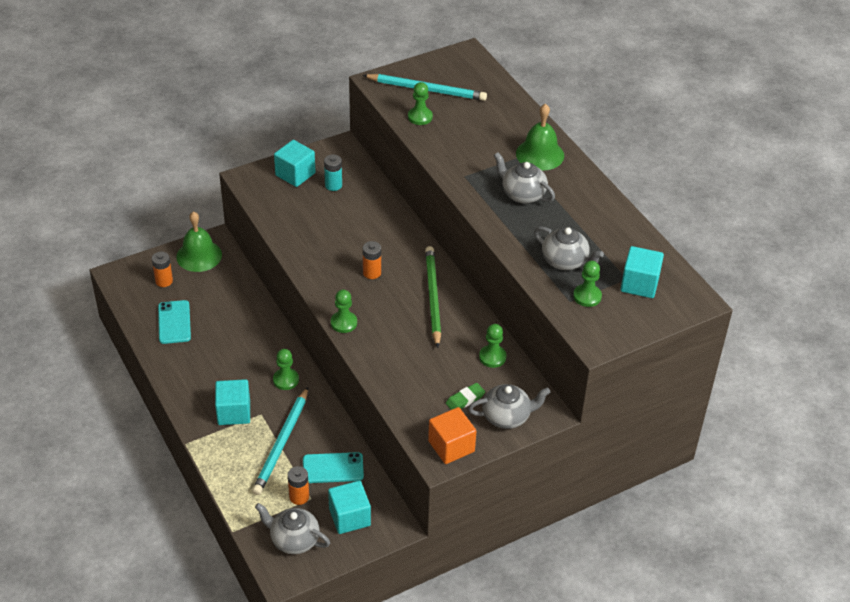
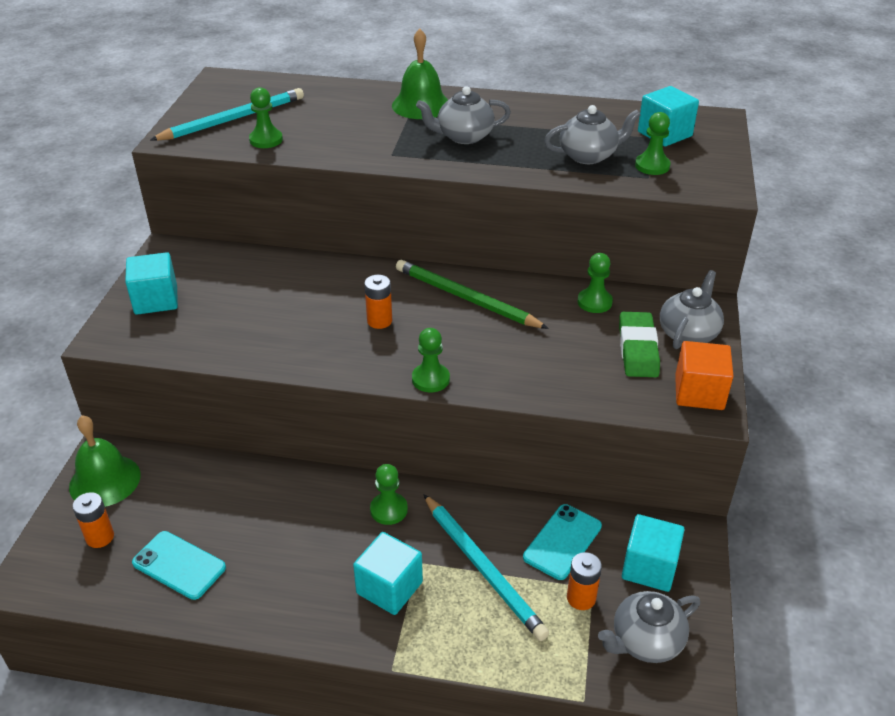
camera: 50 degrees left, 5 degrees down
turquoise battery [324,154,342,191] -> none
green eraser [446,383,485,410] -> green eraser [619,312,660,377], size x1.62

